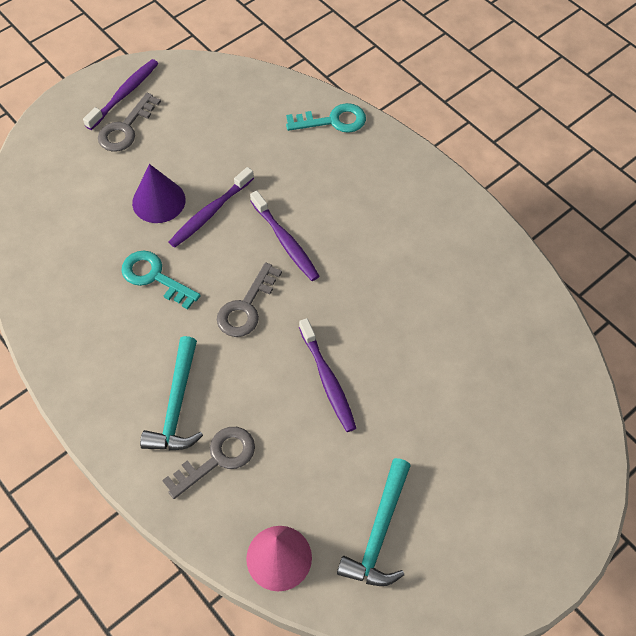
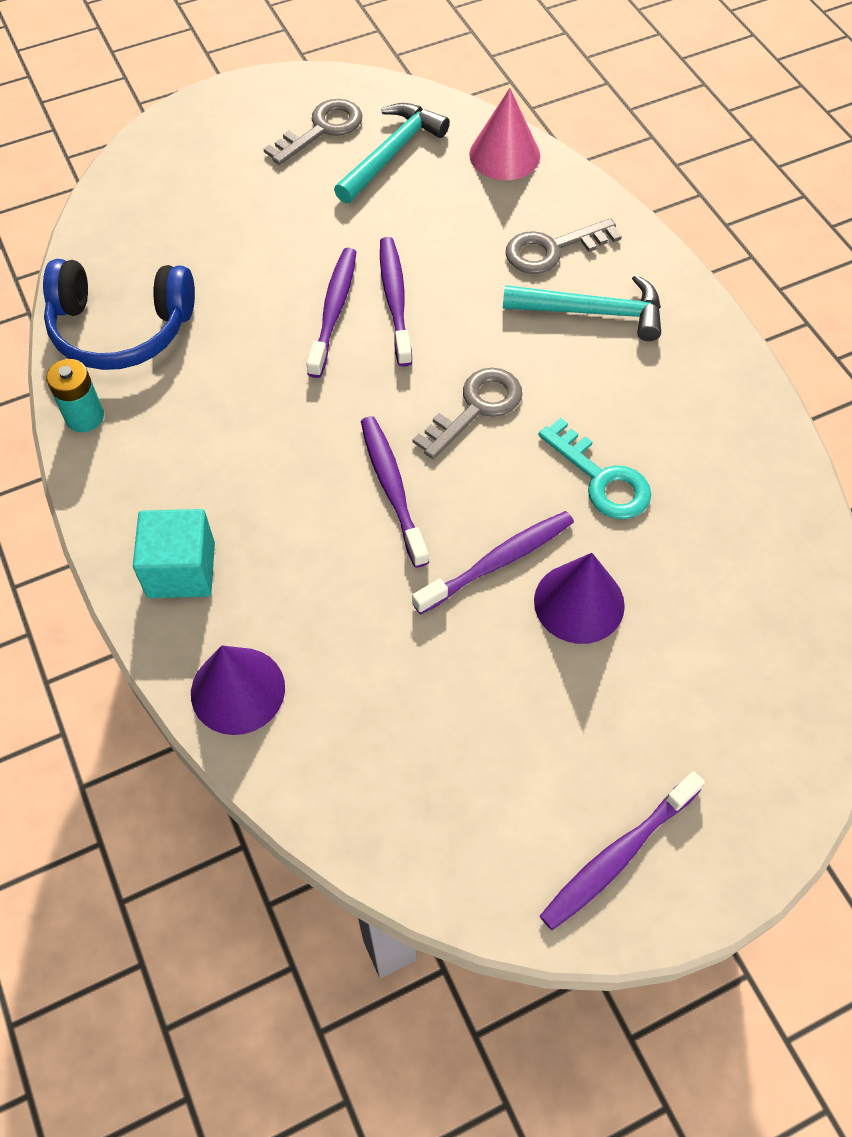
camera: 165 degrees left, 0 degrees up
grey key [98,93,161,152] -> grey key moved to [264,99,362,165]
turquoise hammer [140,336,203,450] -> turquoise hammer turned 75 degrees clockwise [503,275,661,341]
turquoise key [286,103,366,133] -> purple cone [191,645,285,735]
none -> blue headphones [43,259,195,370]
none -> turquoise battery [46,359,104,432]
none -> turquoise cube [133,509,215,598]
none -> purple toothbrush [306,248,356,378]

